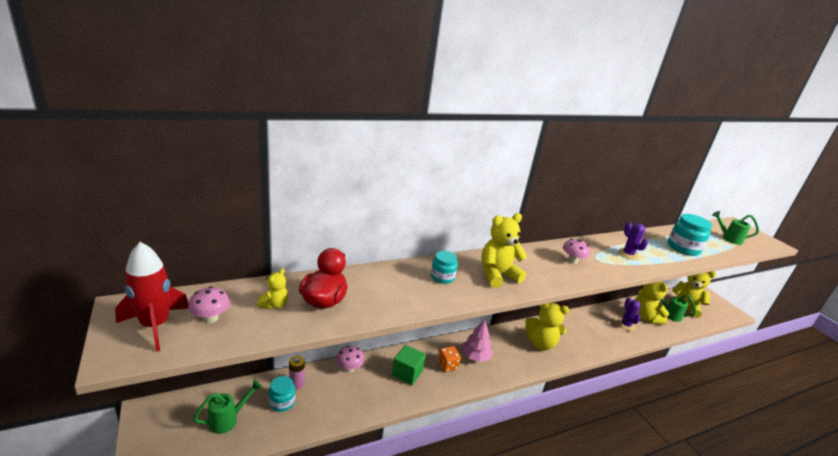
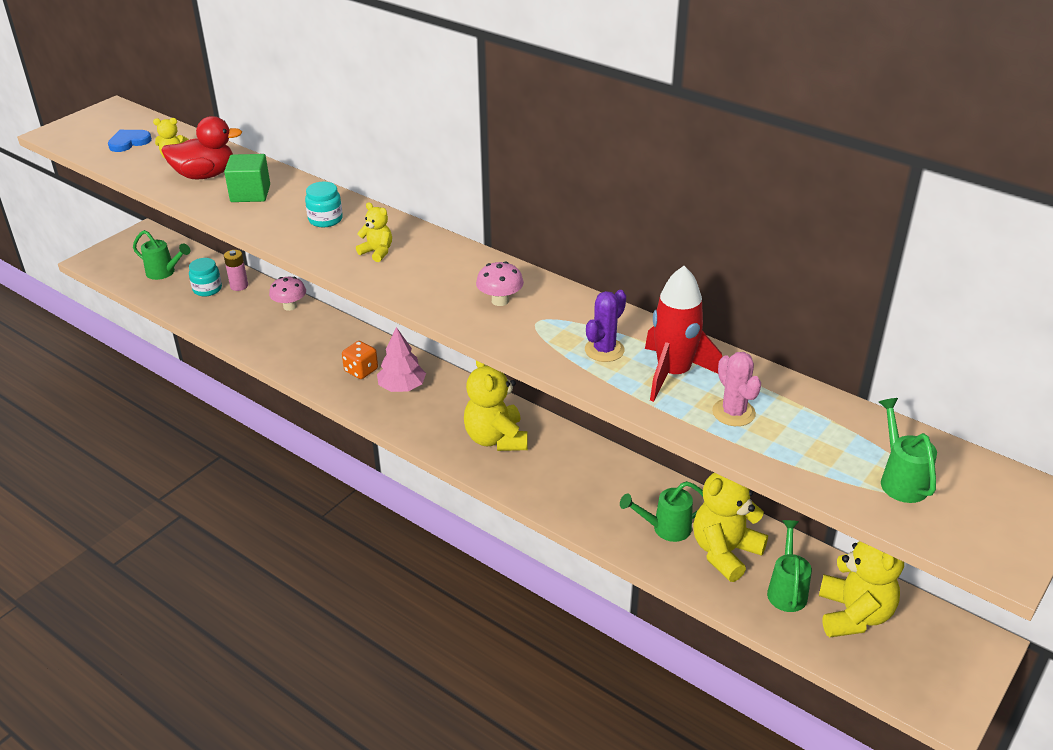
camera: 65 degrees right, 10 degrees up
red rocket [115,242,189,352] -> red rocket moved to [645,266,722,402]
pink mushroom [188,287,230,323] -> blue heart [108,130,152,152]
green cube [392,345,426,385] -> green cube moved to [224,154,270,202]
yellow teddy bear [482,213,528,288] -> yellow teddy bear [356,202,392,262], size x0.52
purple cactus [617,297,641,331] -> green watering can [620,481,703,542]
turquoise jar [668,214,712,256] -> pink cactus [712,352,761,426]

